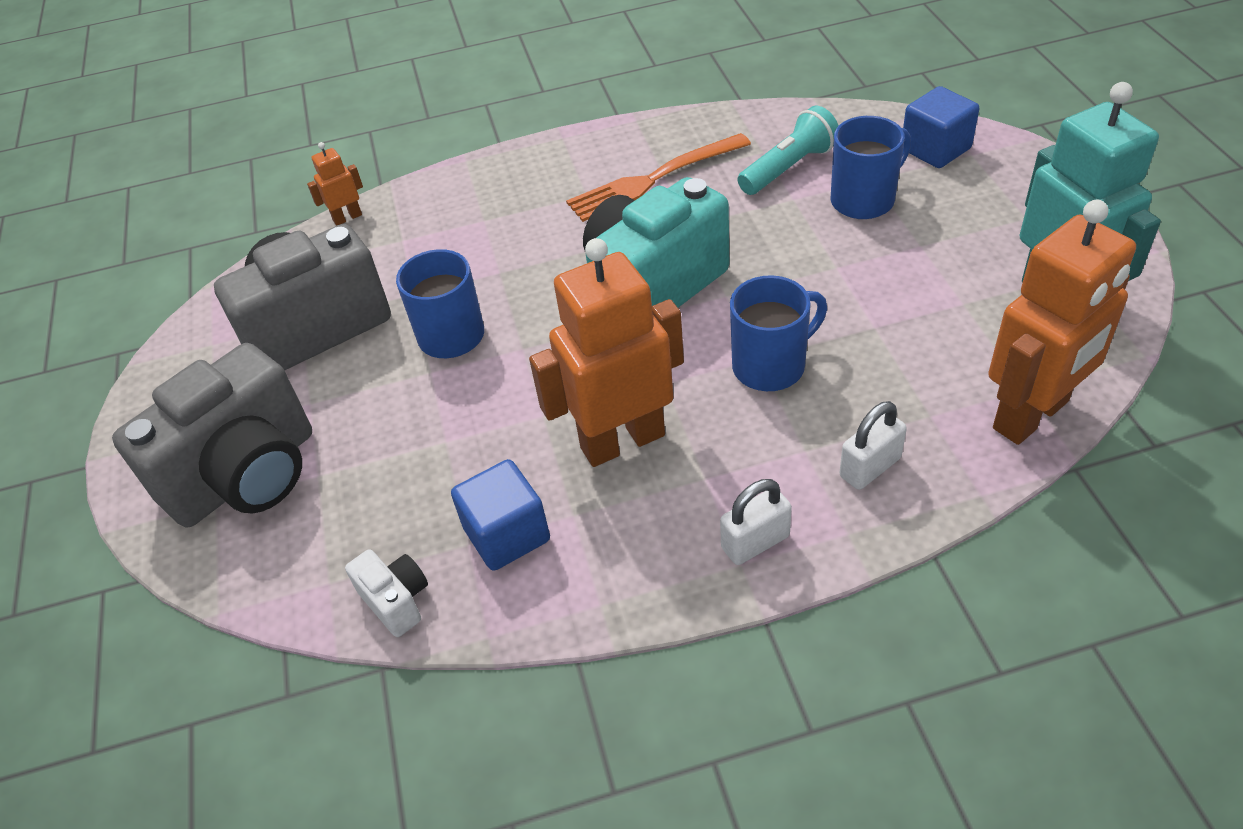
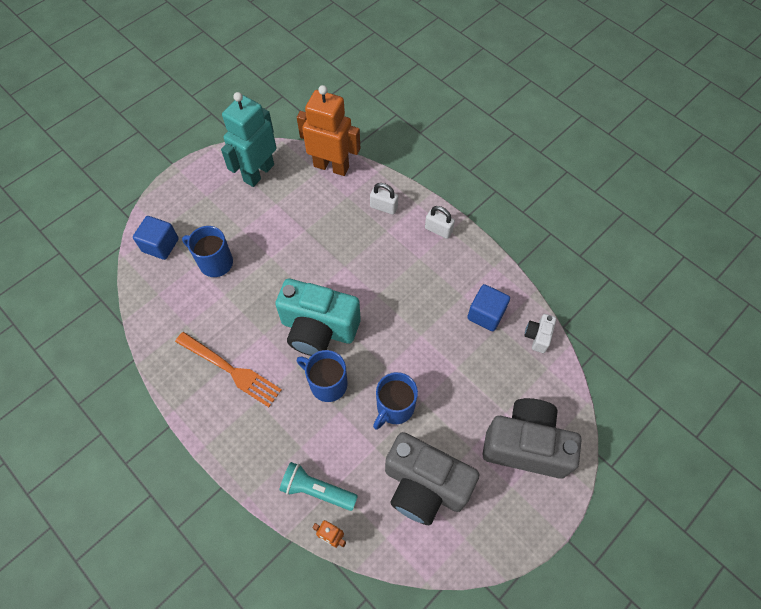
camera: 125 degrees left, 15 degrees up
orange robot [529,238,684,467] -> none
blue mug [730,275,827,391] -> blue mug moved to [297,350,347,402]
turquoise flashlight [738,106,839,195] -> turquoise flashlight moved to [279,462,358,511]

